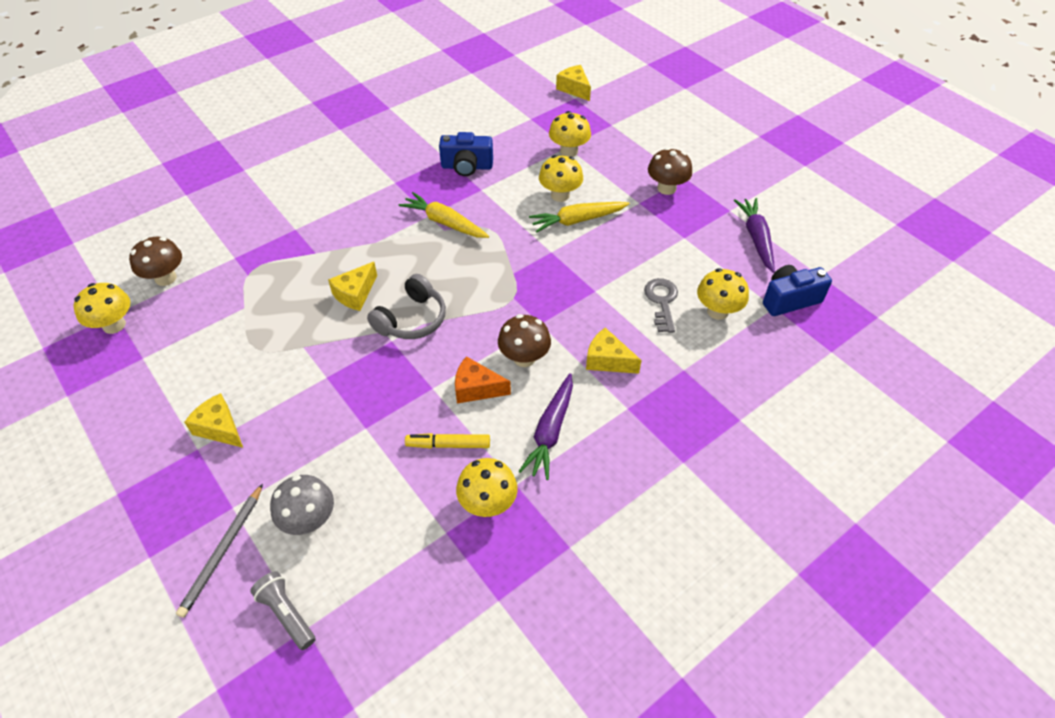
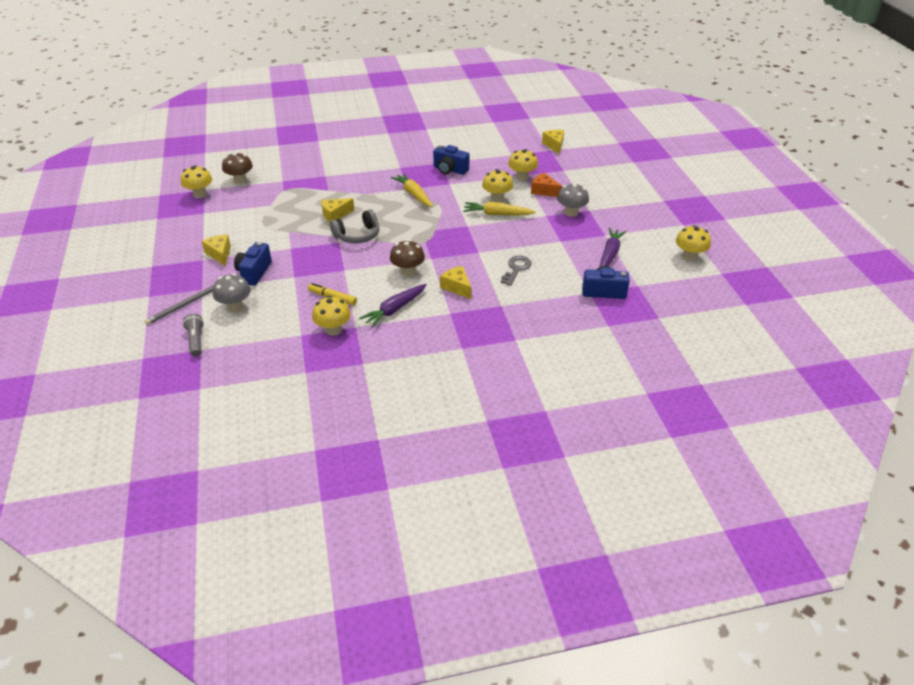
camera: 25 degrees right, 10 degrees down
orange cheese [455,356,511,403] -> orange cheese moved to [531,173,562,197]
brown mushroom [648,147,692,195] -> grey mushroom [557,183,589,217]
yellow mushroom [697,268,749,320] -> yellow mushroom moved to [676,225,711,261]
none -> blue camera [234,242,272,286]

